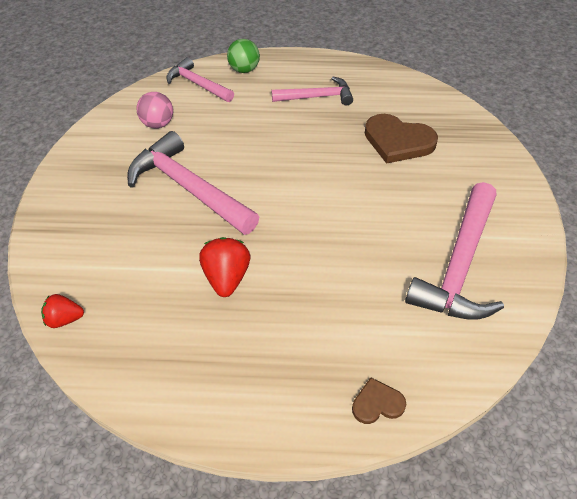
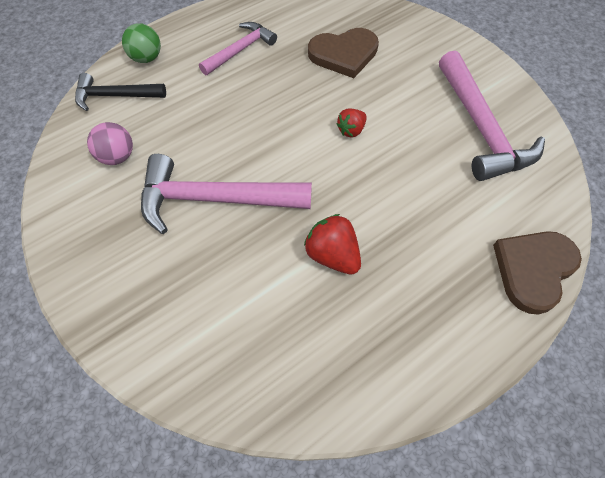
camera: 40 degrees left, 10 degrees up
red strawberry [41,294,84,328] -> red strawberry moved to [336,108,367,137]
pink hammer [166,57,234,102] -> black hammer [75,73,166,111]
brown heart [352,377,406,424] -> brown heart [493,231,582,315], size x1.93

